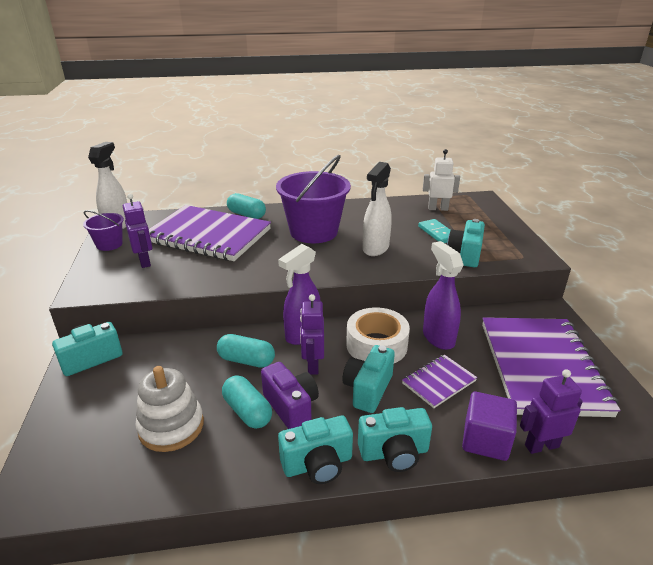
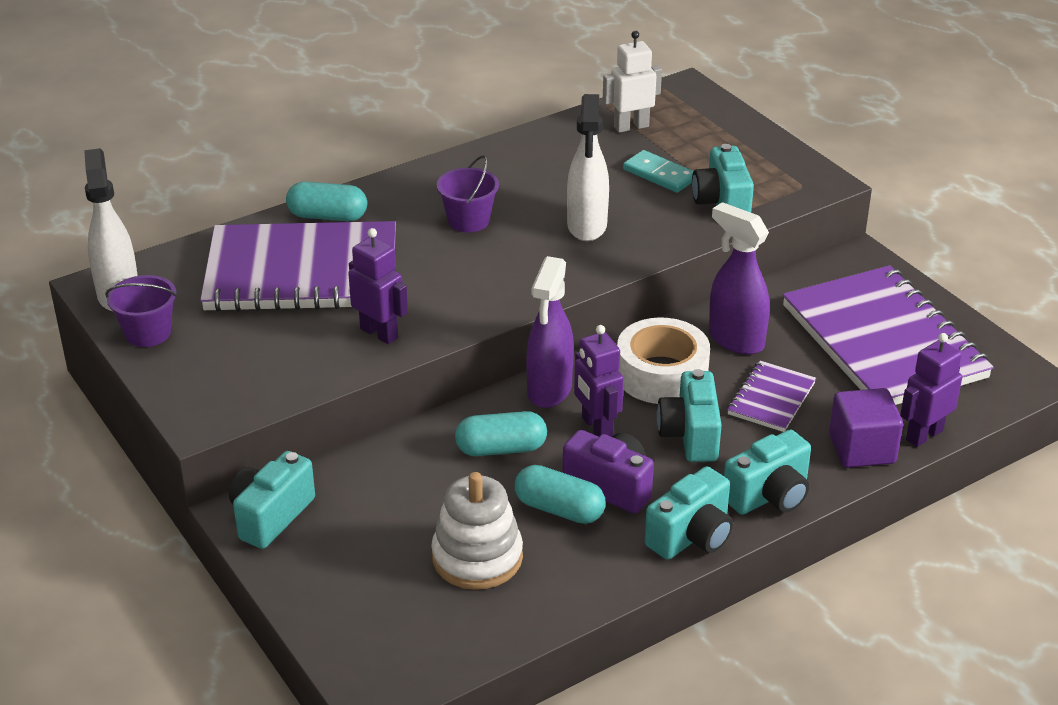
camera: 25 degrees left, 5 degrees up
purple robot [123,194,152,268] -> purple robot moved to [348,228,408,344]
purple bucket [276,155,351,243] -> purple bucket [437,156,499,232], size x0.50

